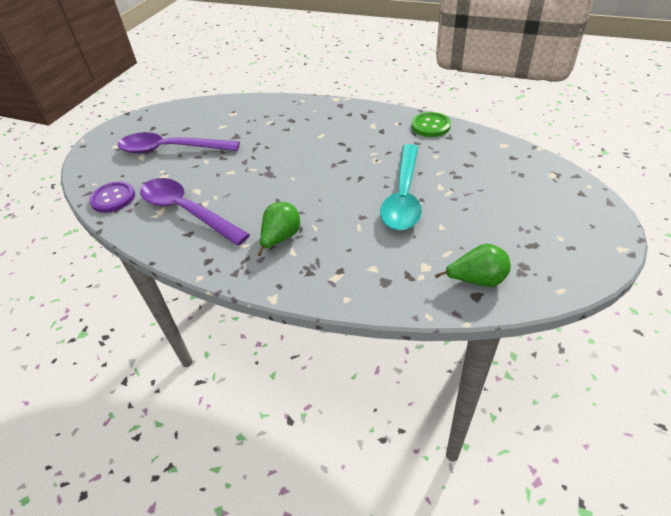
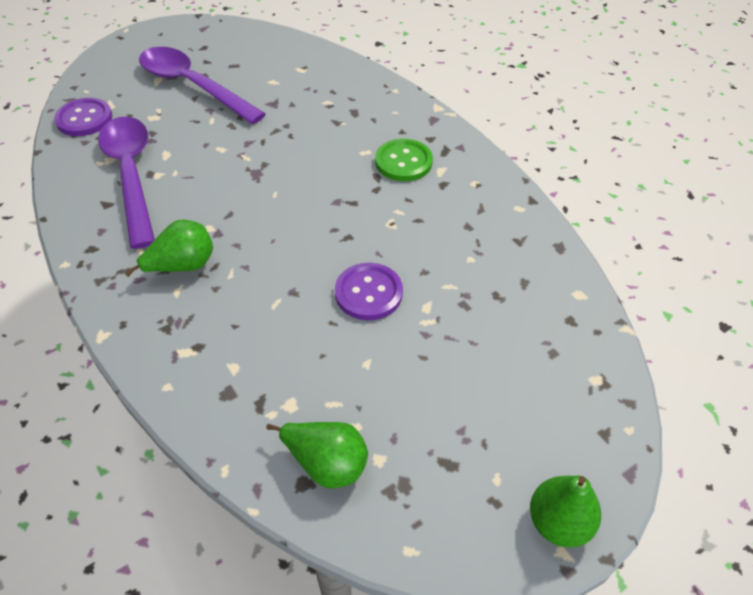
camera: 30 degrees right, 5 degrees up
turquoise spoon [380,144,422,230] -> purple button [335,263,403,320]
green button [411,112,451,137] -> green button moved to [375,139,433,181]
none -> green pear [530,475,601,547]

